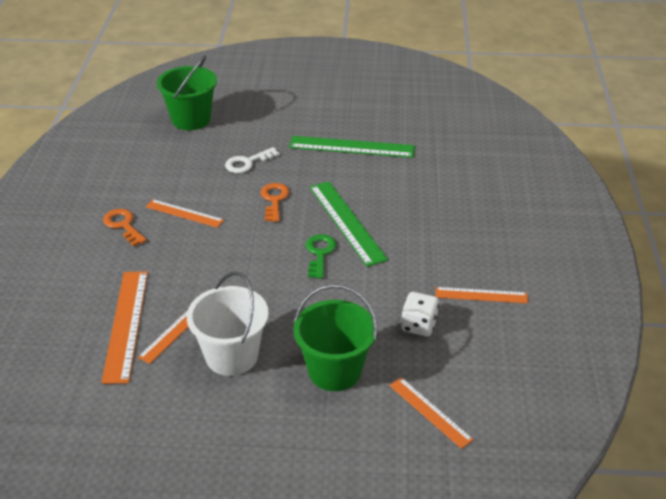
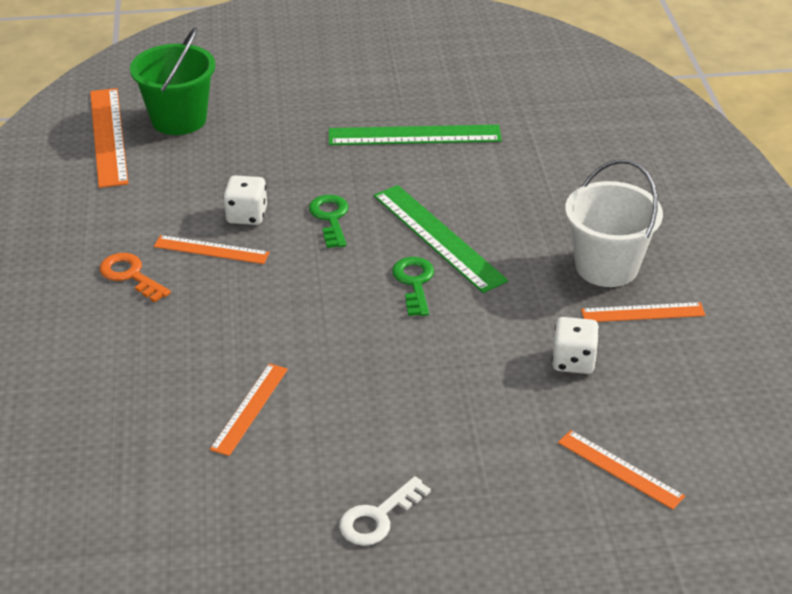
camera: 10 degrees left, 0 degrees up
orange ruler [101,272,148,384] -> orange ruler moved to [90,88,129,188]
white bucket [187,272,269,376] -> white bucket moved to [565,159,663,287]
white key [225,147,280,173] -> white key moved to [339,476,431,546]
orange key [261,183,289,222] -> green key [309,195,349,248]
green bucket [294,284,377,391] -> none
none -> white dice [223,175,267,225]

